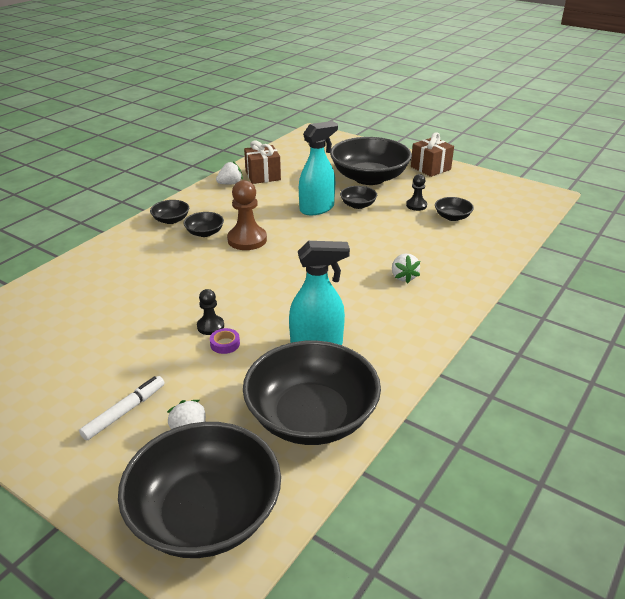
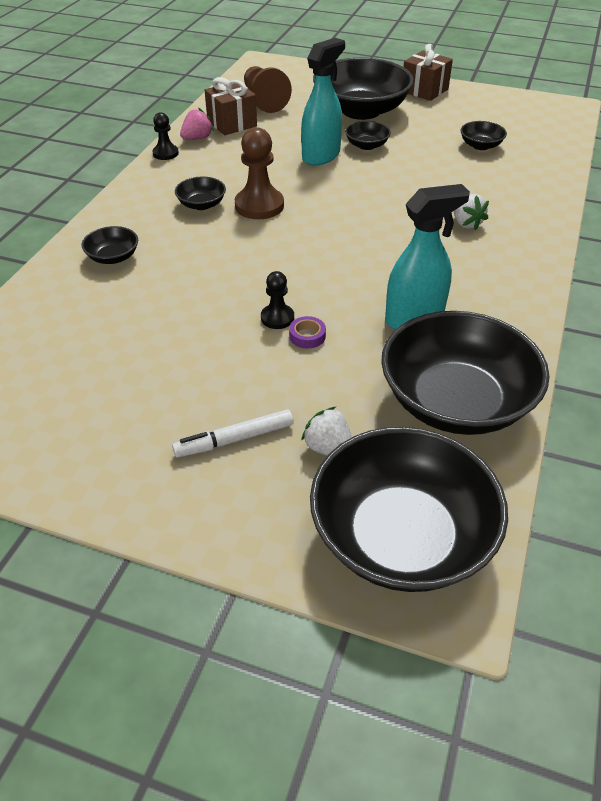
camera: 15 degrees left, 10 degrees up
white marker [79,376,164,440] -> white marker turned 135 degrees counterclockwise [172,409,294,458]
black bowl [150,200,189,224] -> black bowl moved to [82,226,138,264]
white strawberry [216,161,243,185] -> pink strawberry [180,108,214,140]
black pawn [406,174,427,211] -> black pawn moved to [153,112,179,160]
none -> brown pawn [244,66,292,113]

